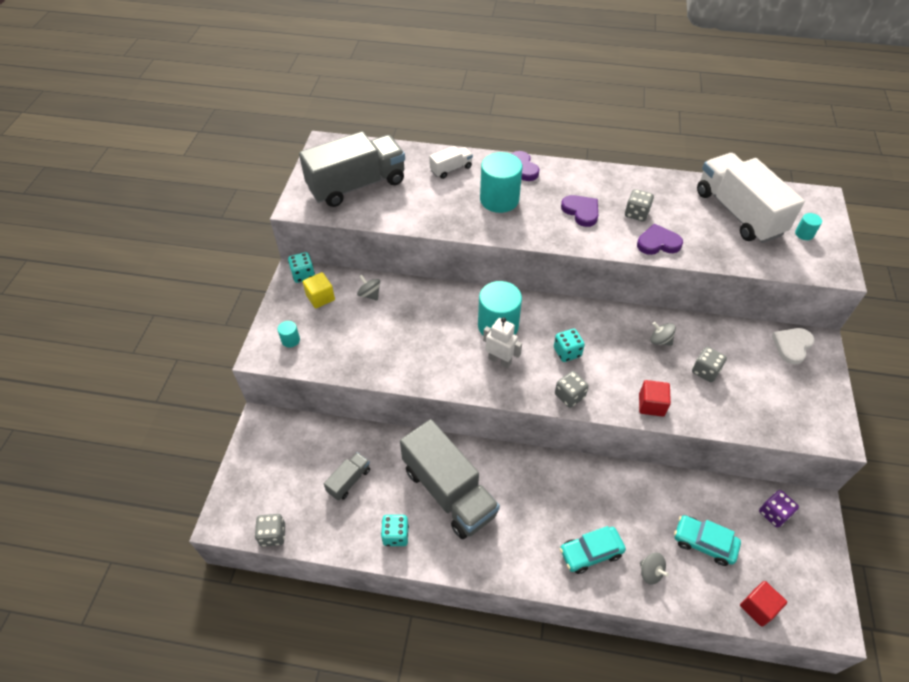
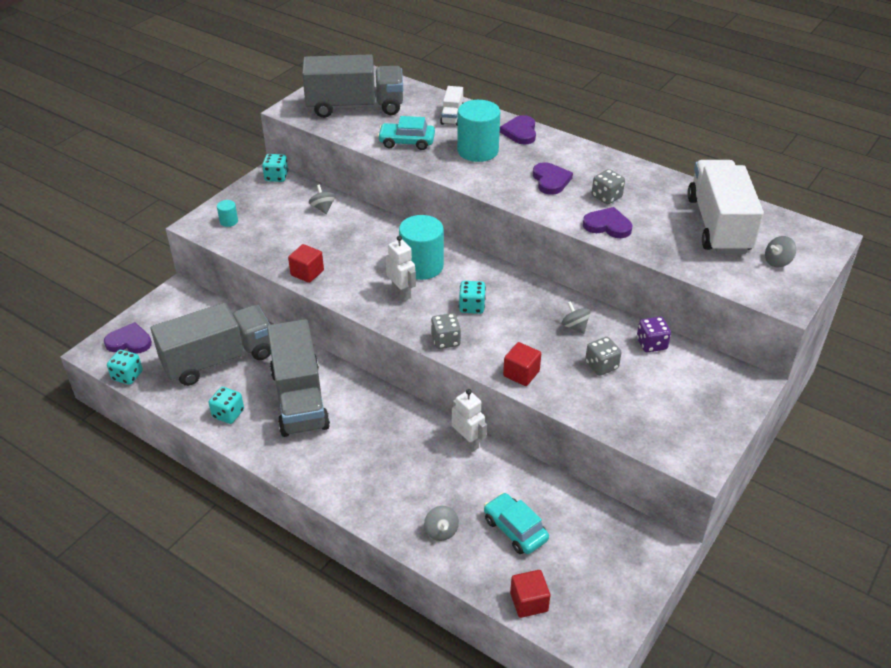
camera: 25 degrees right, 10 degrees down
grey dice [255,514,285,547] -> turquoise dice [107,350,143,385]
yellow cube [303,272,335,309] -> none
grey truck [324,452,370,501] -> grey truck [151,303,271,386], size x2.24
white truck [429,146,473,179] -> white truck turned 105 degrees clockwise [440,86,463,126]
turquoise car [560,526,626,574] -> turquoise car moved to [377,116,435,150]
purple dice [759,490,799,528] -> purple dice moved to [637,317,671,352]
white heart [772,328,815,364] -> none
turquoise cylinder [795,213,822,240] -> grey spinning top [765,236,796,268]
none -> purple heart [104,322,152,354]
none -> red cube [288,244,324,283]
none -> white robot [452,389,487,452]

